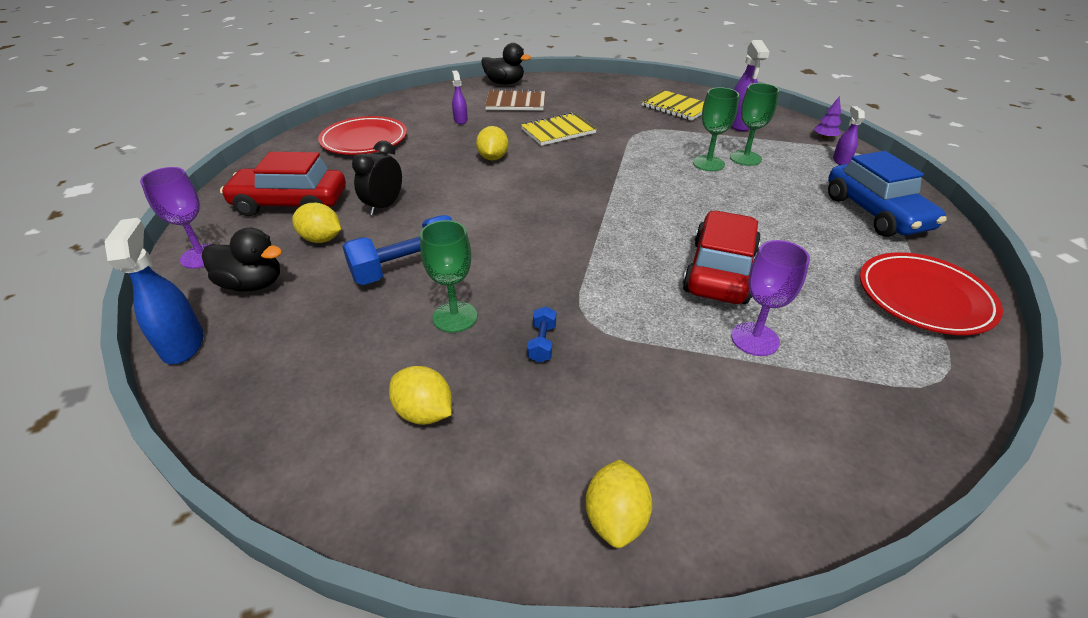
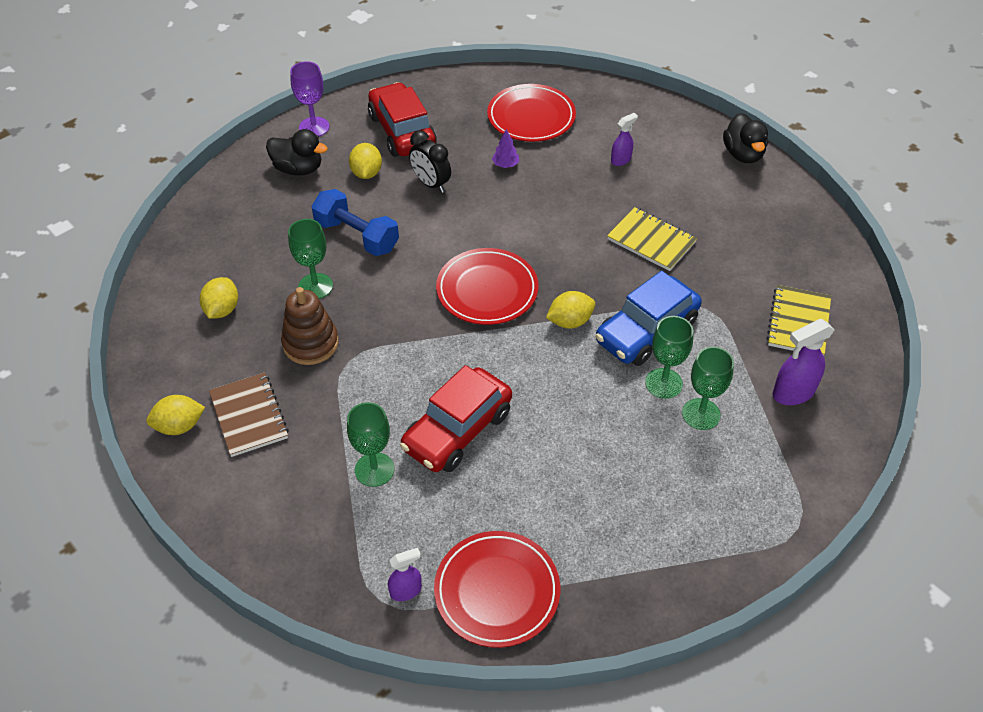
camera: 65 degrees right, 10 degrees up
blue spray bottle [104,218,204,364] -> none
black duck [202,228,282,292] -> black duck turned 60 degrees counterclockwise [266,129,328,175]
black clock [352,141,402,215] -> black clock turned 135 degrees counterclockwise [409,130,451,193]
yellow lemon [476,126,508,160] -> yellow lemon moved to [546,291,595,329]
brown notebook [485,89,545,111] -> brown notebook moved to [209,372,289,457]
blue dumbbell [527,306,556,363] -> brown stacking toy [281,287,338,365]
red car [682,210,761,304] -> red car turned 135 degrees clockwise [400,365,512,472]
purple goblet [731,240,810,356] -> green goblet [347,402,394,487]
purple tree [814,96,841,139] -> purple tree moved to [492,129,519,168]
blue car [828,151,946,237] -> blue car moved to [595,271,702,366]
purple spray bottle [833,106,865,165] -> purple spray bottle moved to [388,548,422,601]
none -> red plate [436,248,538,325]

